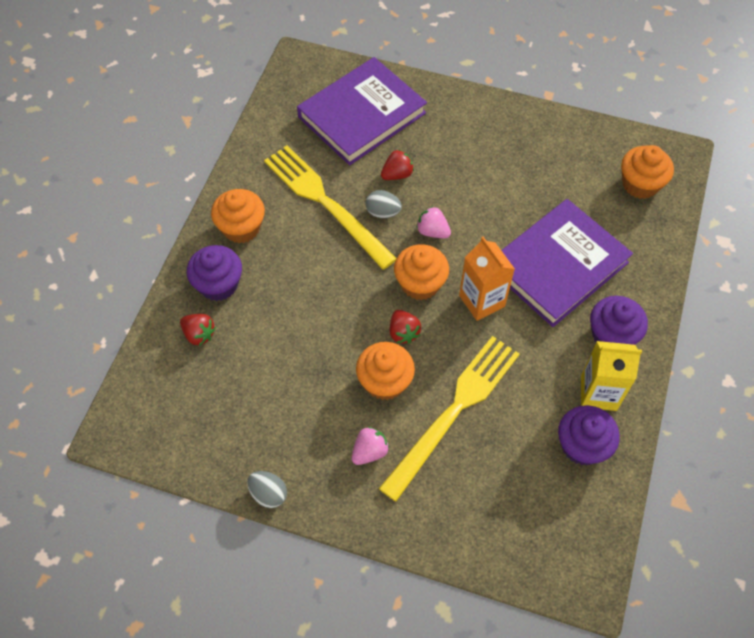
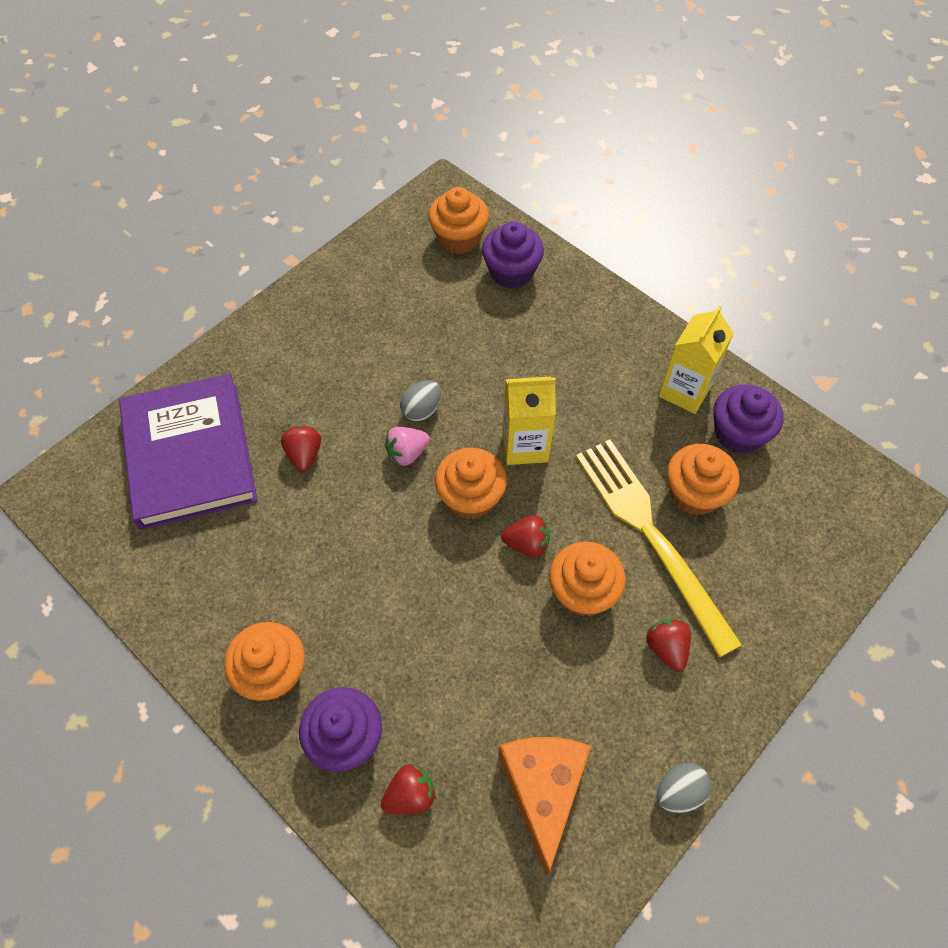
camera: 65 degrees left, 0 degrees up
yellow fork [264,146,397,270] -> none
pink strawberry [351,427,389,465] -> red strawberry [646,619,691,671]
grey egg [365,190,402,218] -> grey egg moved to [400,380,441,421]
orange carton [459,237,515,321] -> yellow carton [503,377,556,465]
purple book [501,199,633,327] -> none
purple cupcake [590,296,648,345] -> purple cupcake moved to [482,221,544,288]
none -> orange cheese [498,737,591,876]
none -> orange cupcake [667,444,739,515]

